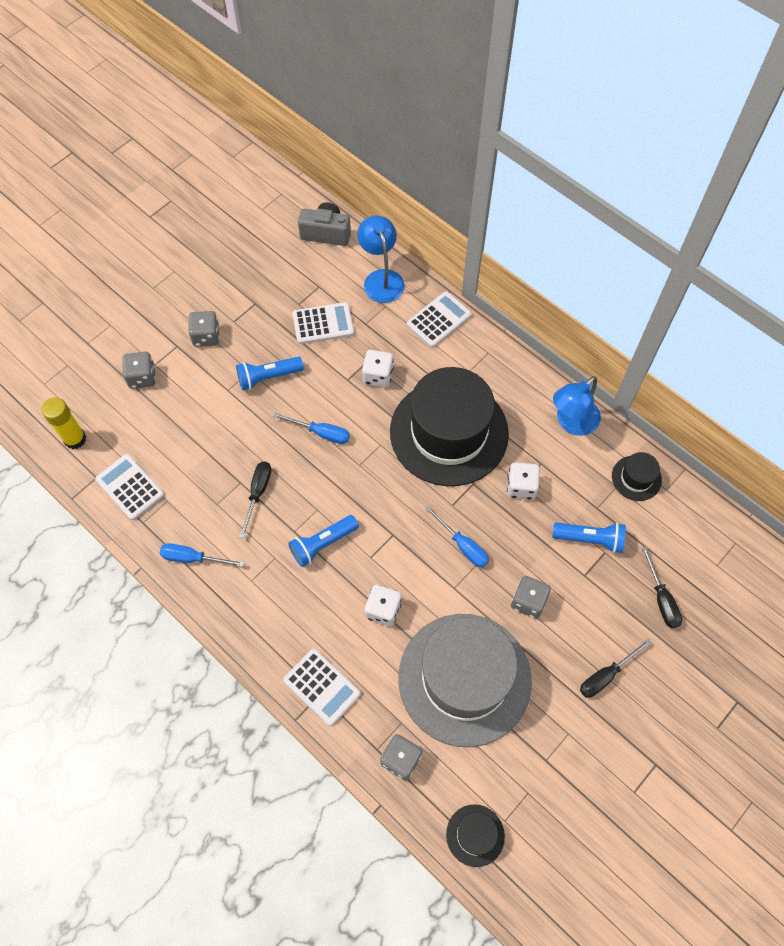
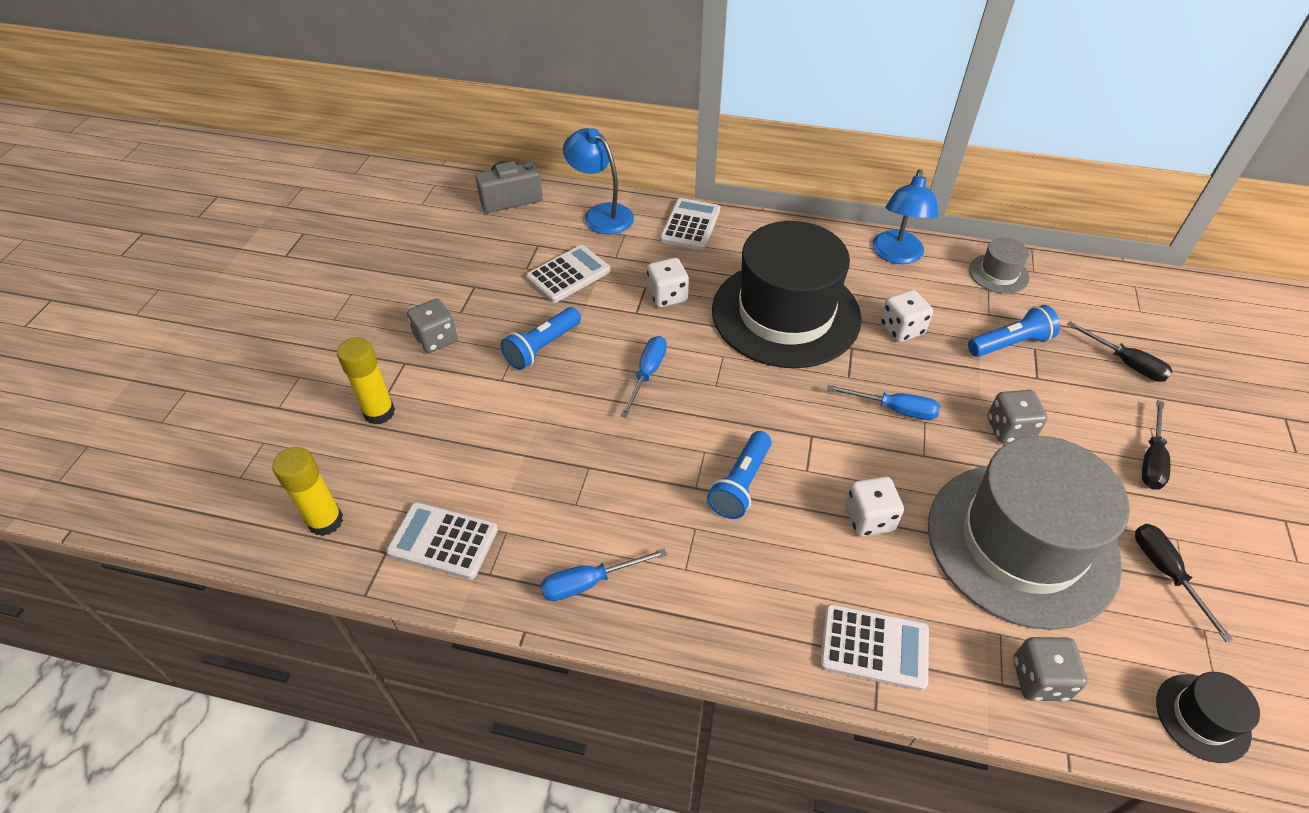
camera: 30 degrees left, 15 degrees down
grey dice [122,352,156,389] -> yellow glue stick [337,337,395,425]
black screwdriver [239,462,271,538] -> black screwdriver moved to [1135,524,1233,642]
blue screwdriver [273,413,350,444] -> blue screwdriver turned 60 degrees counterclockwise [620,336,667,418]
black hat [612,452,662,501] -> grey hat [969,238,1029,294]

